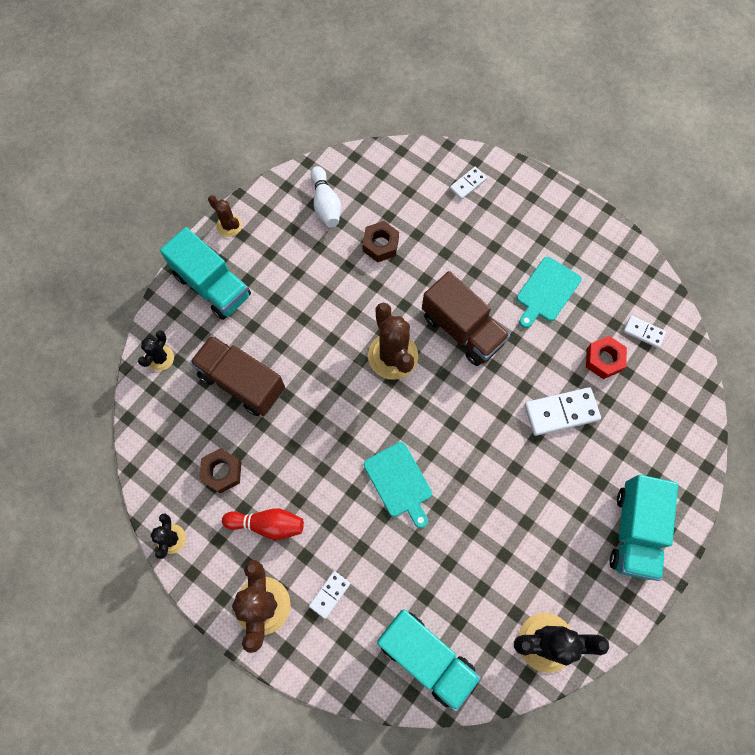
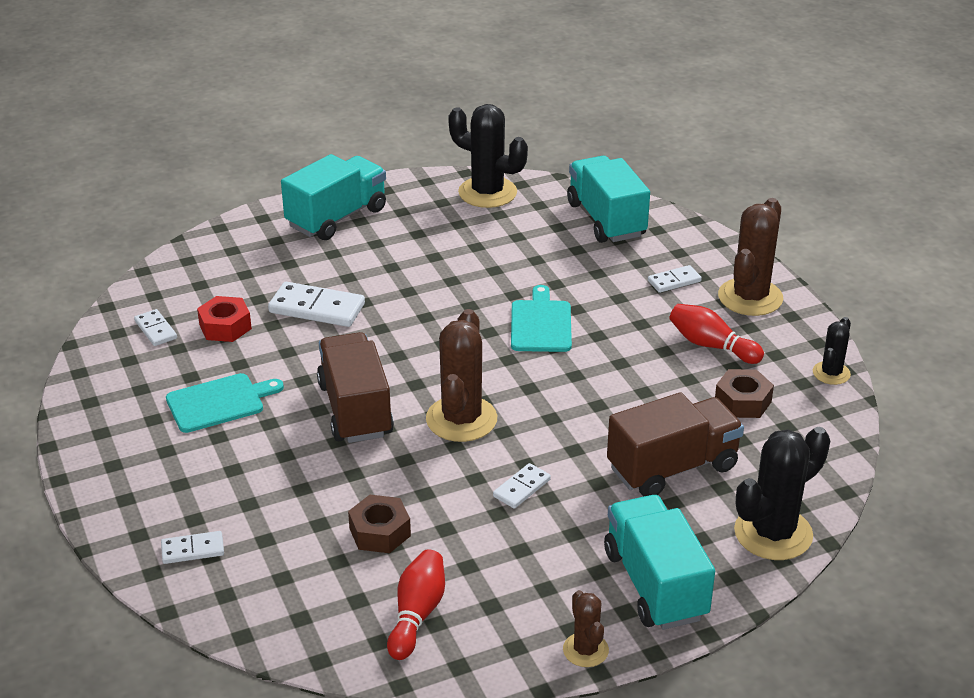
camera: 150 degrees left, 35 degrees down
black cactus [138,330,174,371] -> black cactus [734,427,830,560], size x1.84
brown truck [190,335,285,416] -> brown truck turned 90 degrees counterclockwise [607,392,744,496]
white bowling pin [311,166,341,227] -> red bowling pin [387,549,445,660]
none -> white domino [493,463,551,509]

